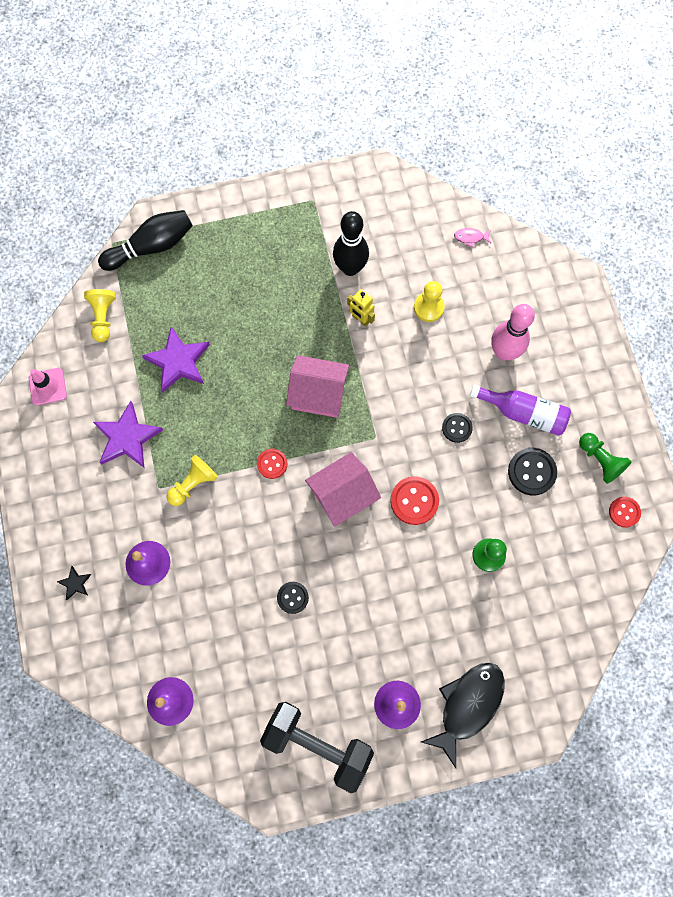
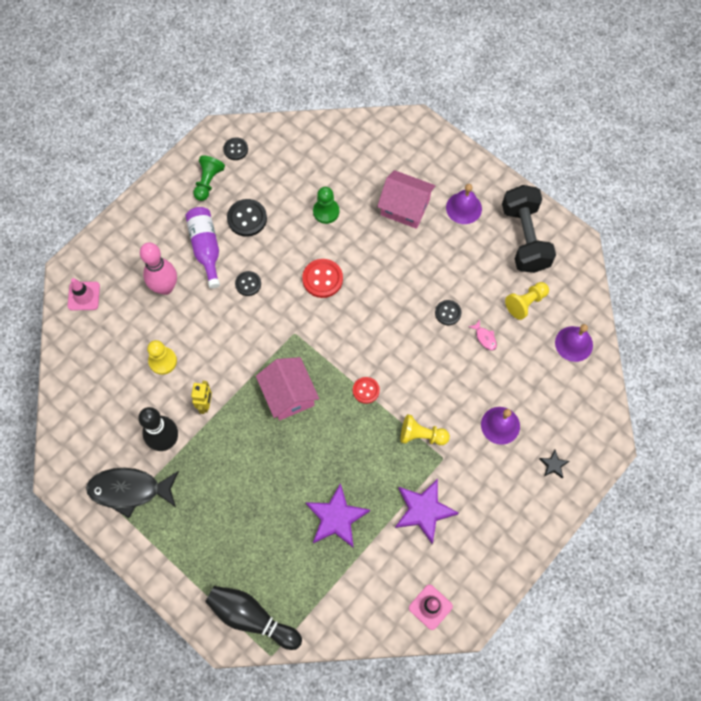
camera: 125 degrees left, 5 degrees down
yellow pawn [84,289,116,342] -> yellow pawn moved to [505,282,549,320]
pink house [305,452,381,527] -> pink house moved to [377,170,436,229]
black fish [421,663,505,768] -> black fish moved to [86,468,179,518]
pink fish [454,228,491,247] -> pink fish moved to [468,320,497,351]
red button [609,497,641,528] -> black button [223,137,248,160]
none -> pink traffic cone [68,278,100,310]

